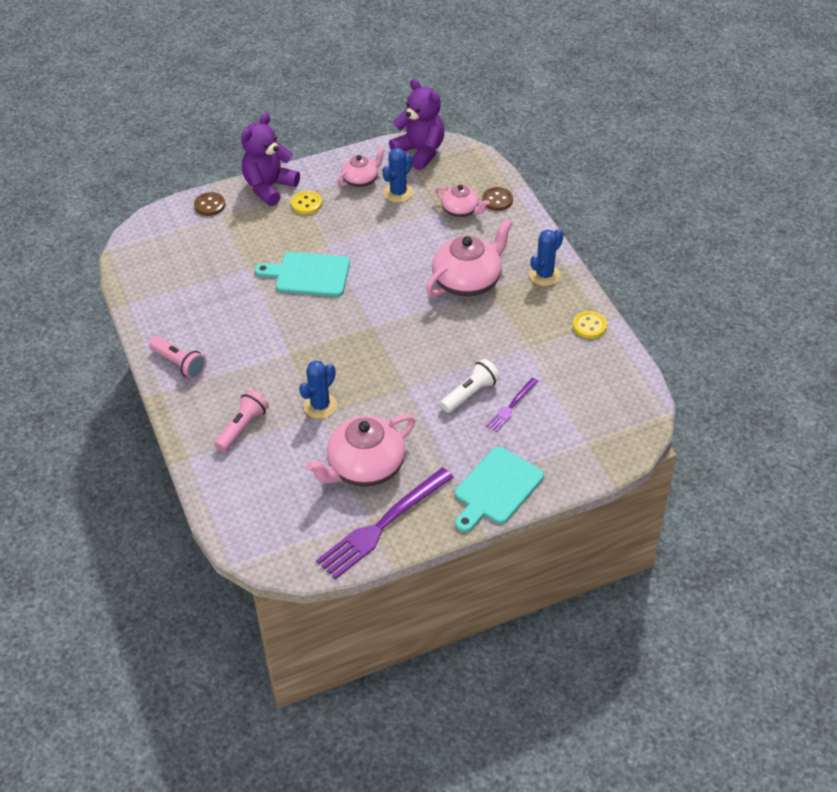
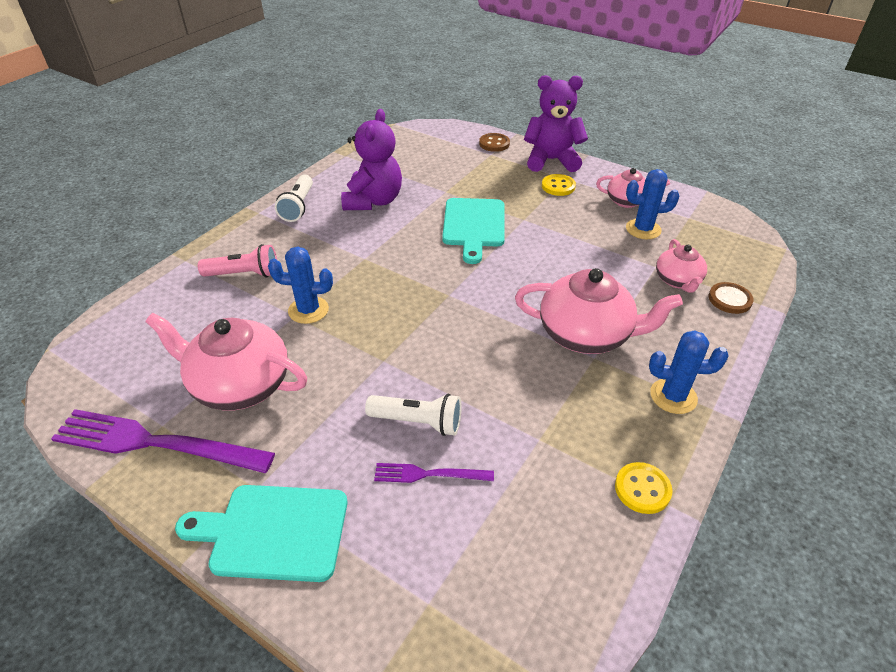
camera: 55 degrees right, 5 degrees down
pink flashlight [149,336,206,379] -> white flashlight [275,175,313,222]
turquoise cutting board [255,252,350,297] -> turquoise cutting board turned 150 degrees counterclockwise [442,198,505,264]
purple teddy bear [389,79,444,170] -> purple teddy bear moved to [341,109,402,210]

